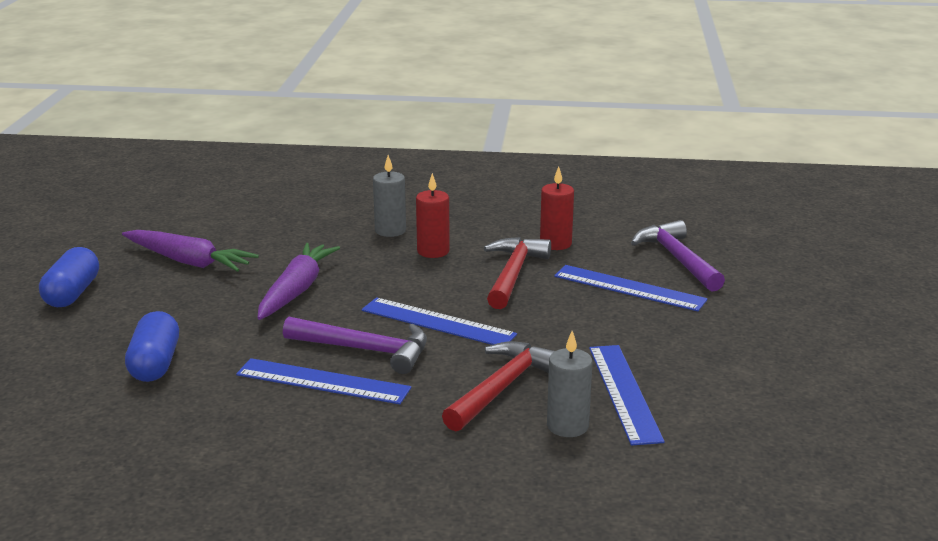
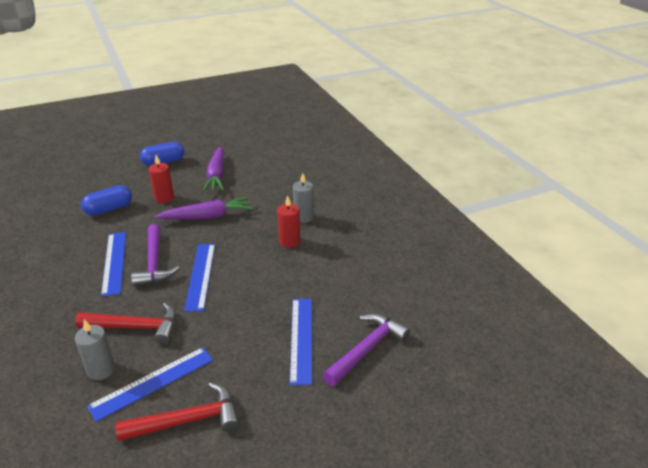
camera: 60 degrees right, 10 degrees up
red hammer [484,237,551,309] -> red hammer moved to [115,382,239,441]
red candle [540,166,574,250] -> red candle moved to [149,155,174,203]

